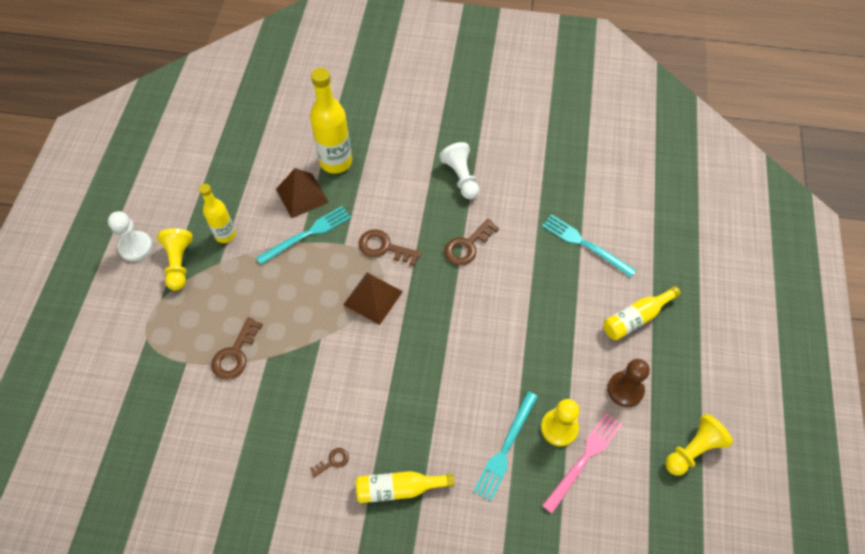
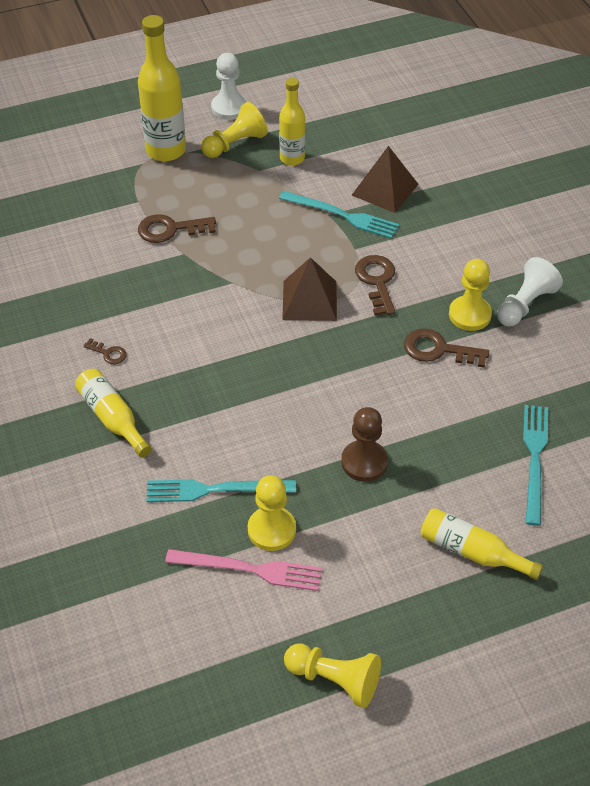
camera: 60 degrees right, 10 degrees down
yellow bottle [310,68,352,174] -> yellow bottle moved to [138,15,186,161]
brown pawn [607,359,650,407] -> brown pawn moved to [341,407,388,482]
none -> yellow pawn [449,259,492,331]

